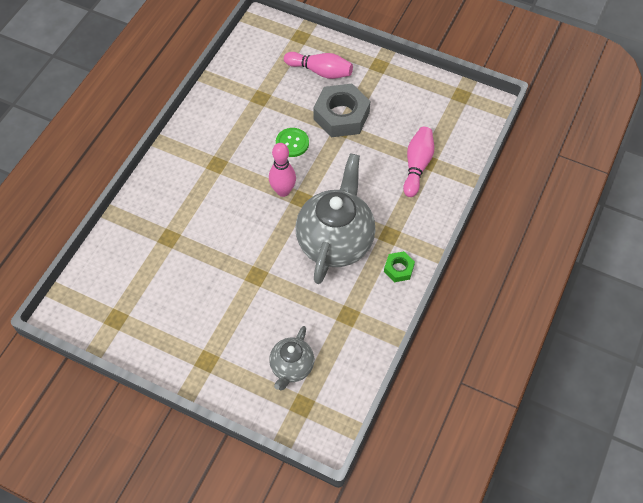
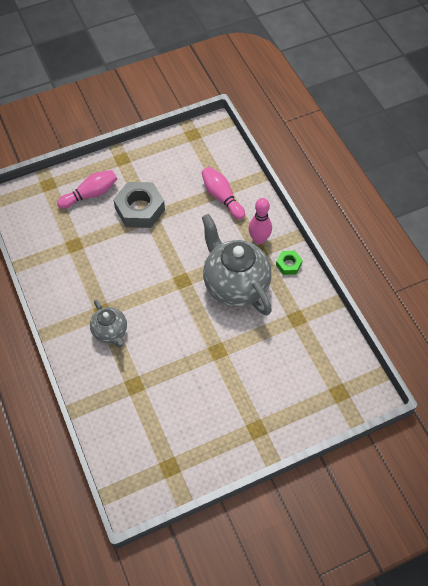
camera: 50 degrees left, 0 degrees up
pink bowling pin [269,143,296,197] -> pink bowling pin moved to [249,198,272,244]
grey teapot [269,326,314,390] -> grey teapot moved to [90,299,127,348]
green button [276,128,309,157] -> none

